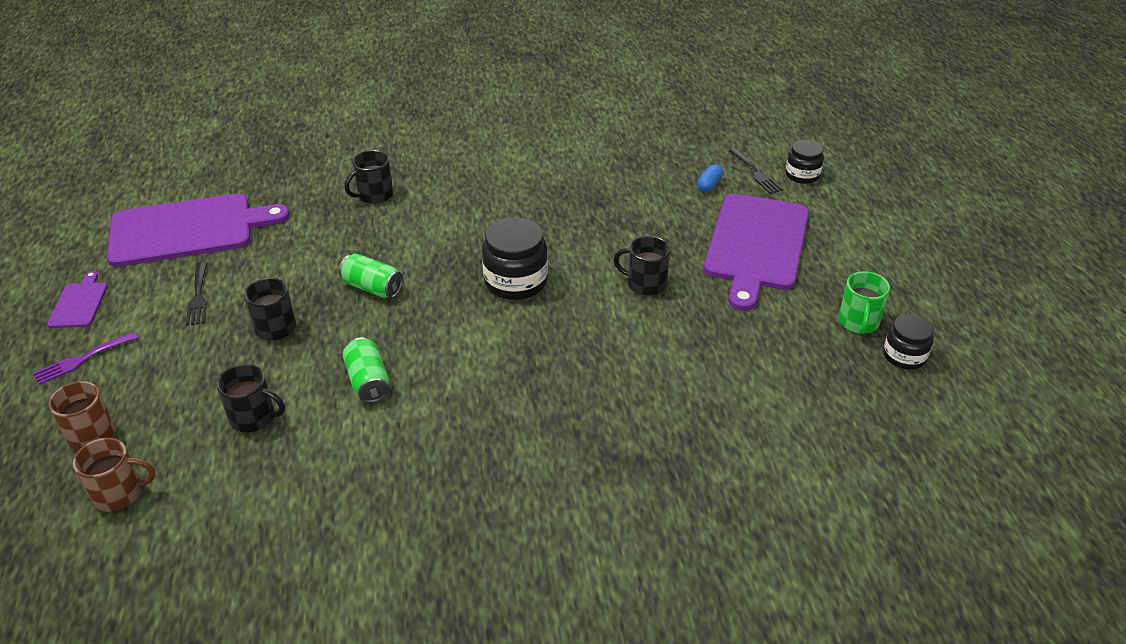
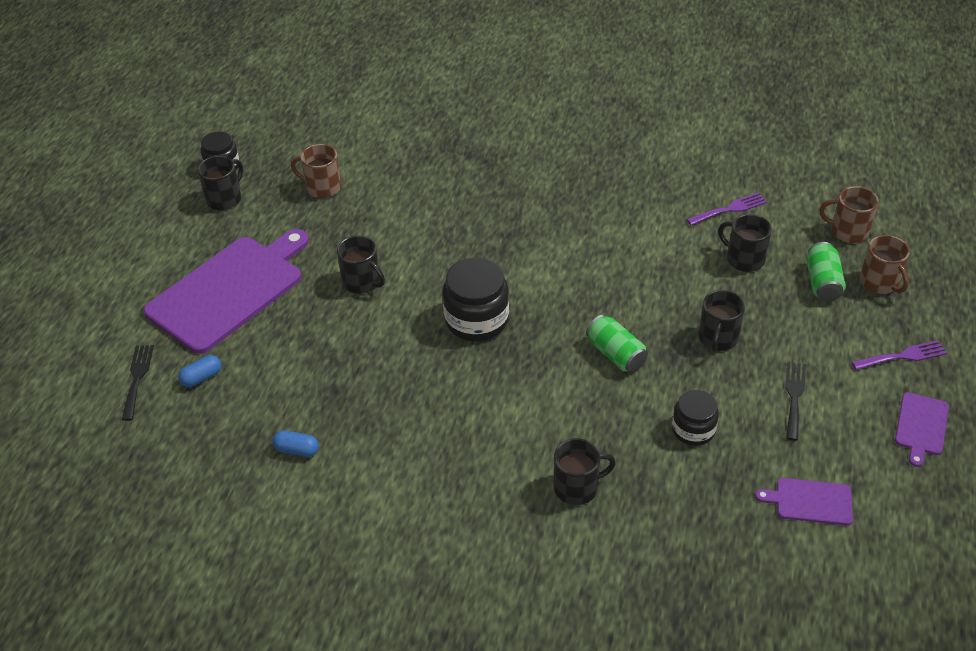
camera: 155 degrees left, 5 degrees up
purple cutting board [107,193,290,267] -> purple cutting board [755,478,853,525], size x0.44
green can [343,337,389,403] -> green can moved to [807,242,846,301]
black jar [785,140,824,184] -> black jar moved to [672,390,719,446]
green mug [839,271,890,334] -> black mug [198,156,243,210]
none -> blue capsule [272,430,319,457]
none -> brown mug [291,144,341,198]
none -> purple fork [686,193,767,225]

